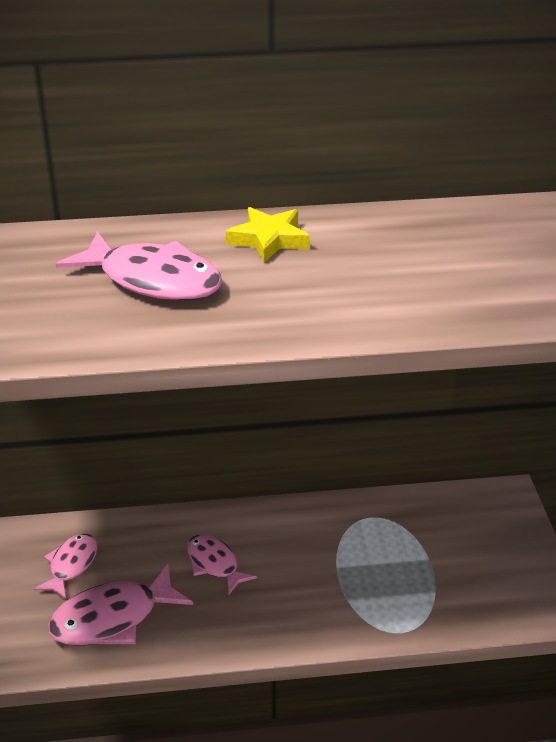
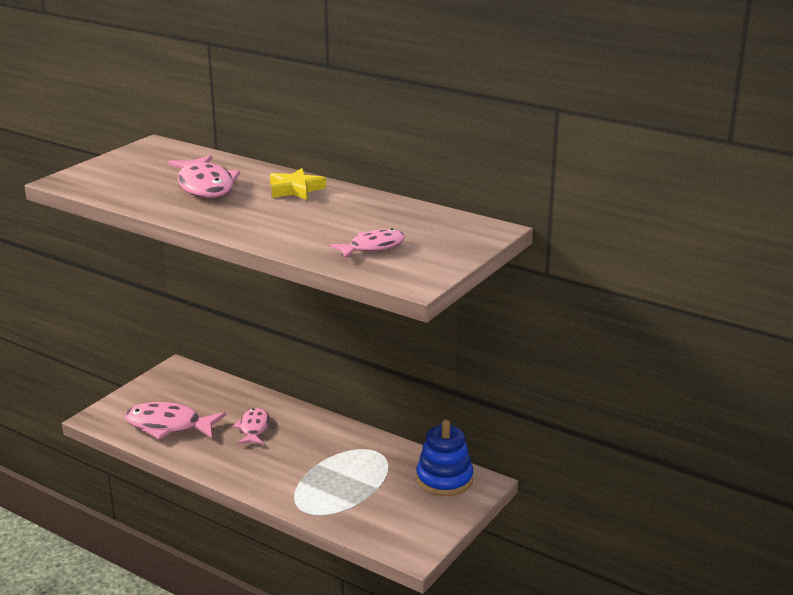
camera: 40 degrees right, 10 degrees down
pink fish [34,534,98,600] -> pink fish moved to [329,228,405,258]
none -> blue stacking toy [416,420,473,496]

